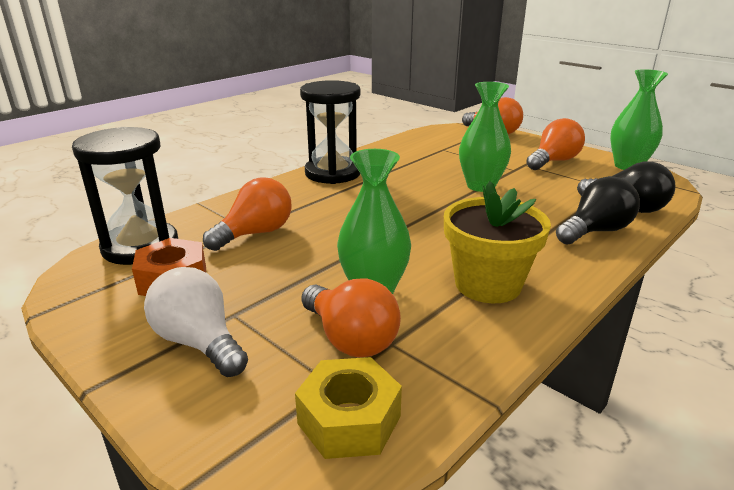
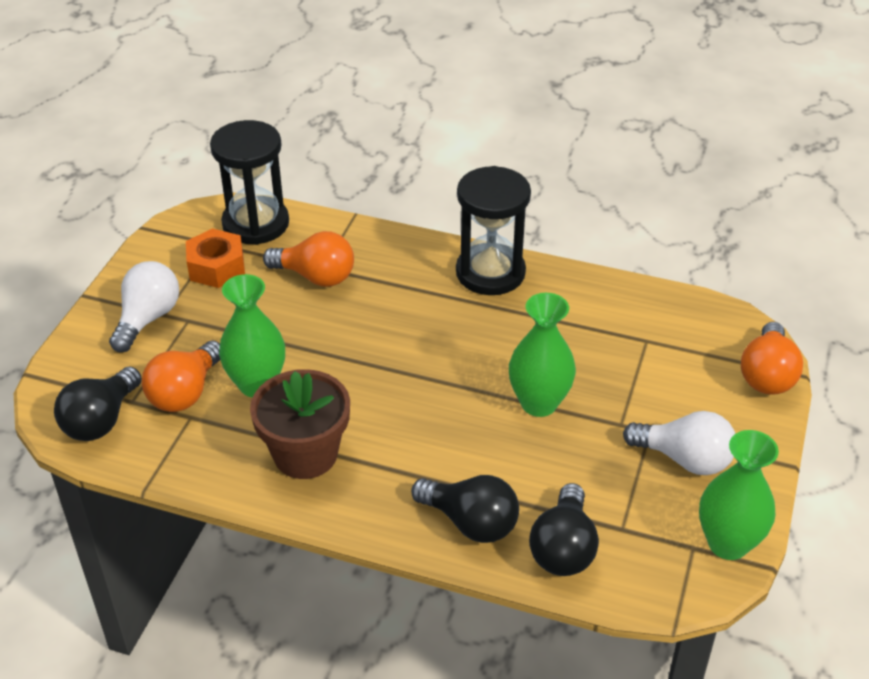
camera: 65 degrees right, 15 degrees up
yellow nut [295,357,402,459] -> black light bulb [54,366,142,441]
yellow flower pot [444,181,551,303] -> brown flower pot [250,369,350,479]
orange light bulb [526,118,585,170] -> white light bulb [623,411,735,475]

